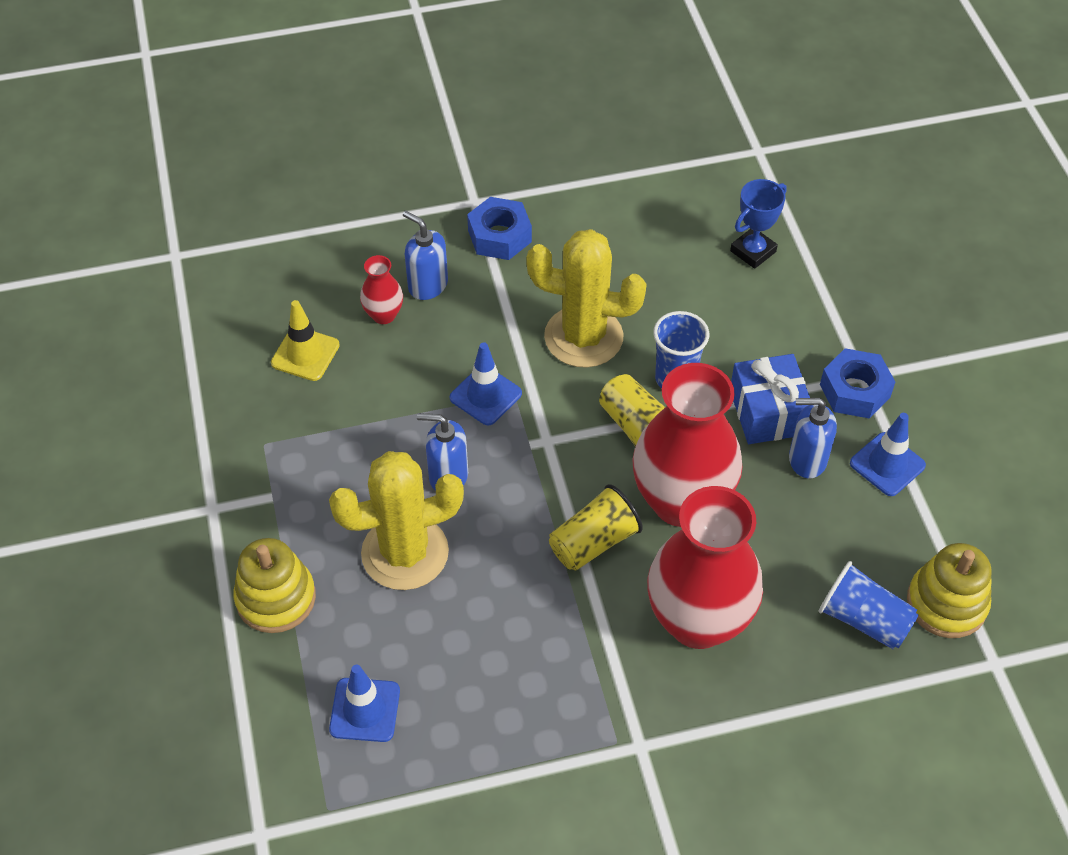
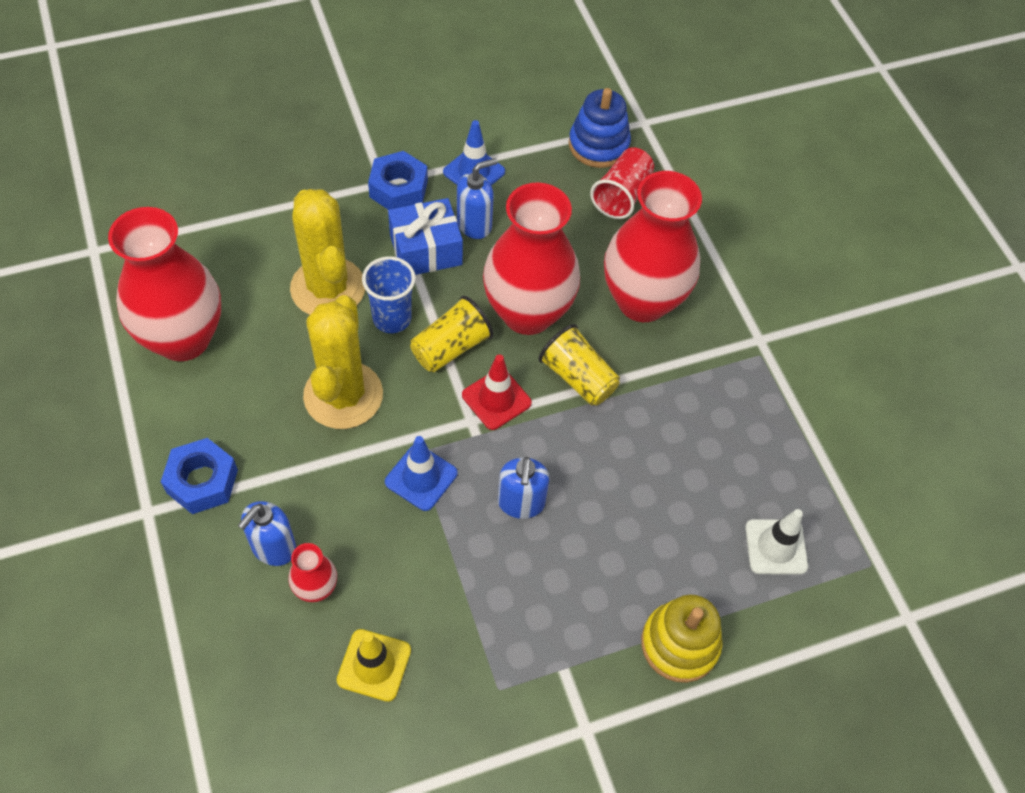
camera: 100 degrees left, 5 degrees up
yellow cactus [329,451,464,590] -> yellow cactus moved to [290,189,365,315]
blue traffic cone [329,665,400,742] -> white traffic cone [745,509,808,575]
blue trophy [730,179,787,269] -> none
blue soap dispenser [789,398,837,478] -> blue soap dispenser turned 120 degrees counterclockwise [457,158,498,239]
blue cup [819,561,919,649] -> red cup [590,147,654,219]
yellow stacking toy [907,543,992,638] -> blue stacking toy [569,88,631,168]
none -> red vase [108,207,221,361]
none -> red traffic cone [462,354,532,430]

